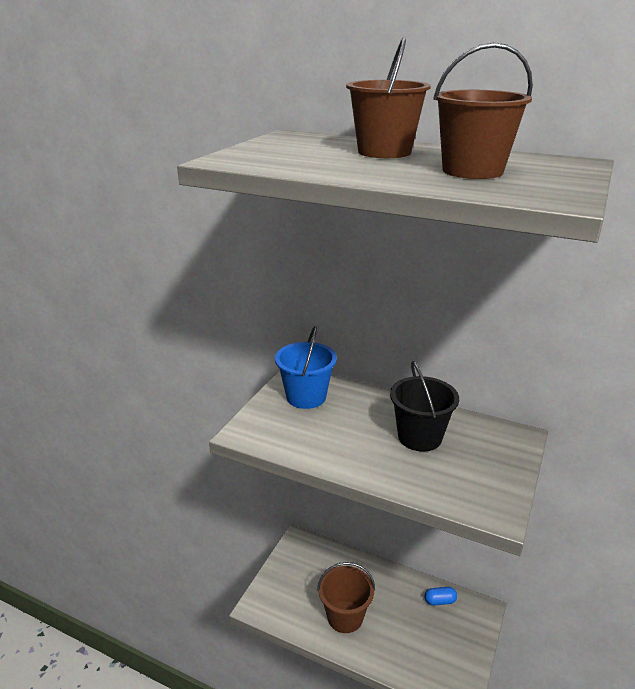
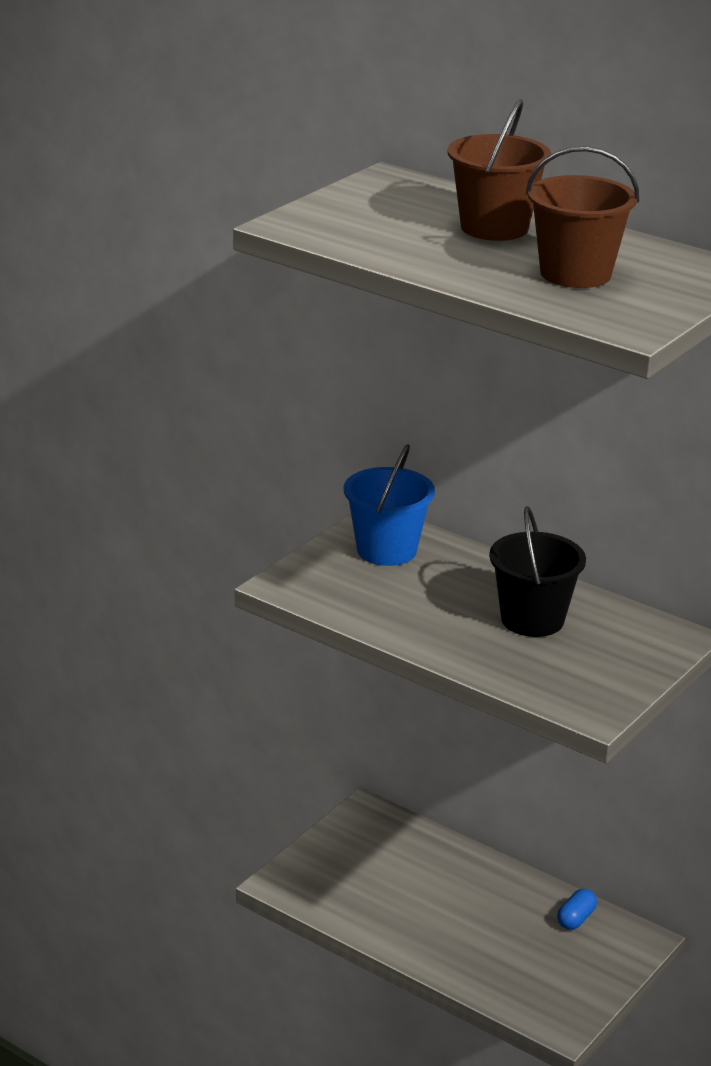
camera: 10 degrees right, 0 degrees up
brown bucket [317,562,375,633] -> none
blue capsule [424,587,457,606] -> blue capsule turned 60 degrees counterclockwise [557,889,597,930]

